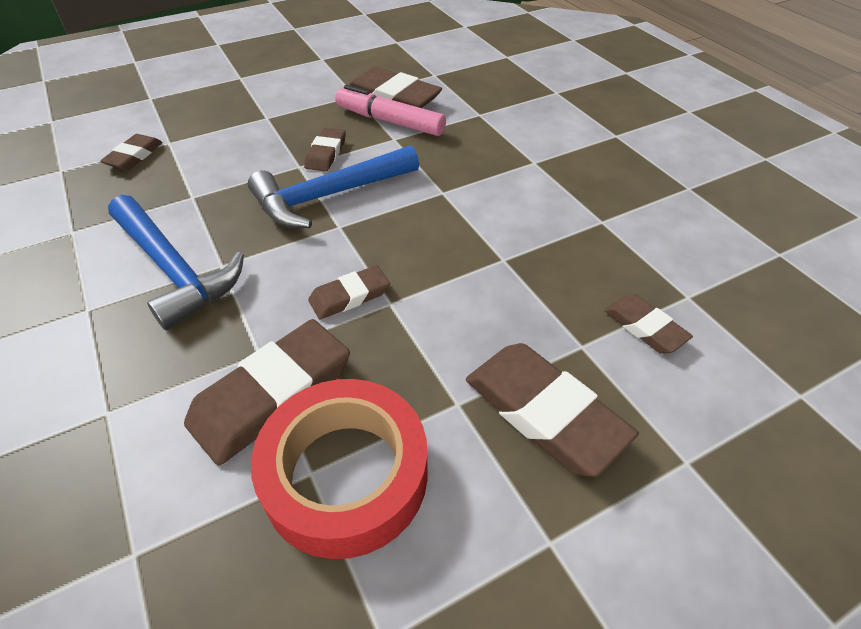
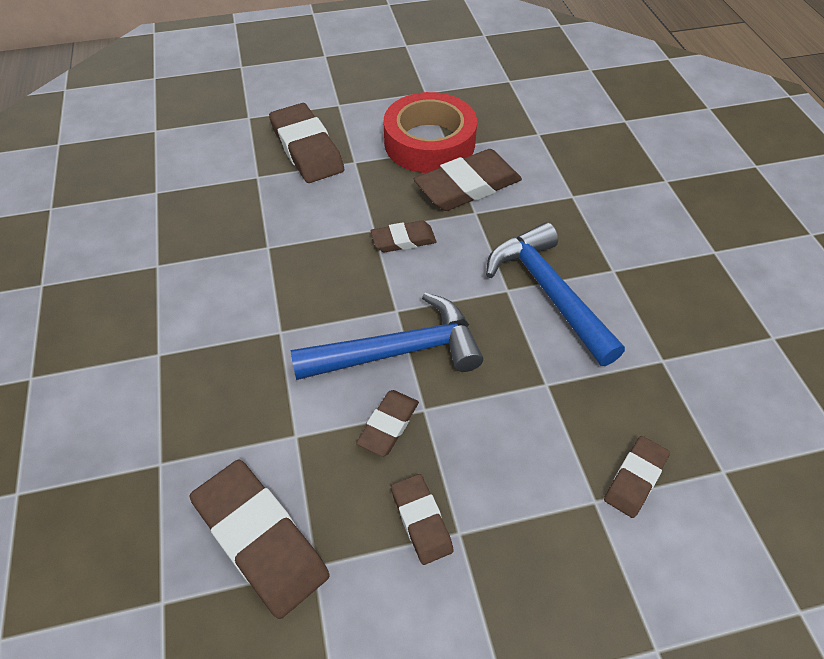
camera: 165 degrees left, 5 degrees up
pink marker [335,85,446,136] -> none
brown eraser [604,294,693,354] -> brown eraser moved to [391,474,454,565]

